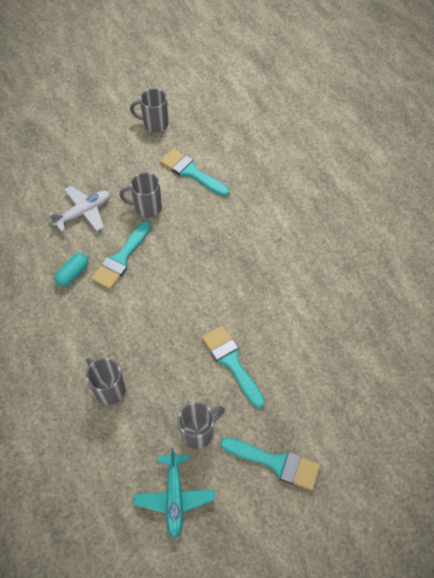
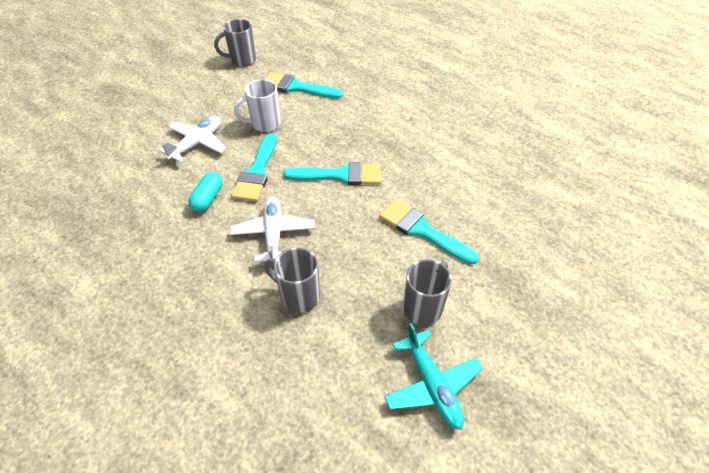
camera: 20 degrees left, 10 degrees down
grey mug [119,172,162,218] -> white mug [234,79,281,132]
turquoise brush [220,437,320,491] -> turquoise brush moved to [284,162,381,185]
none -> white plane [230,197,315,262]

